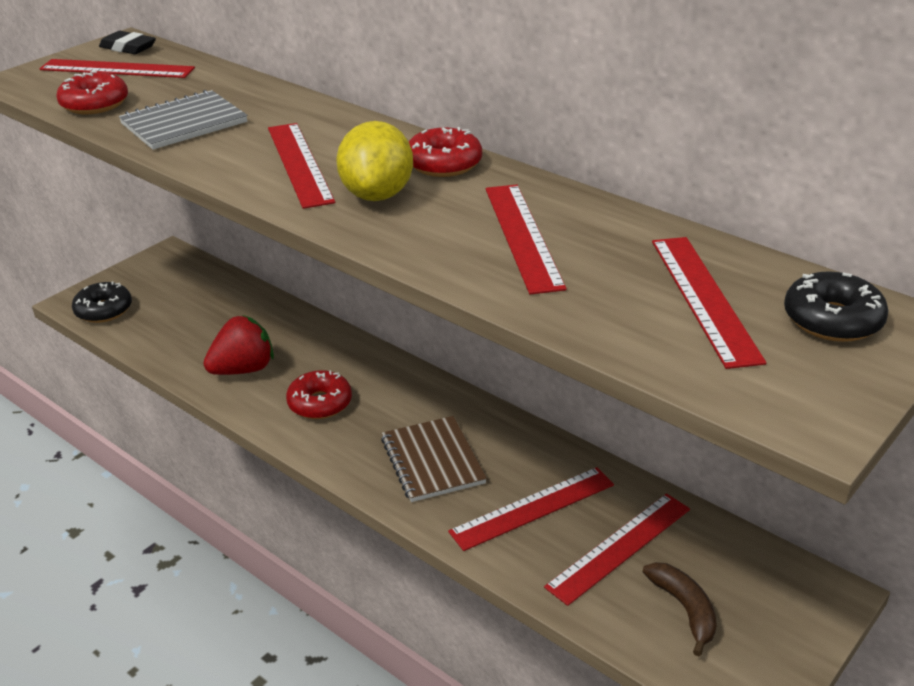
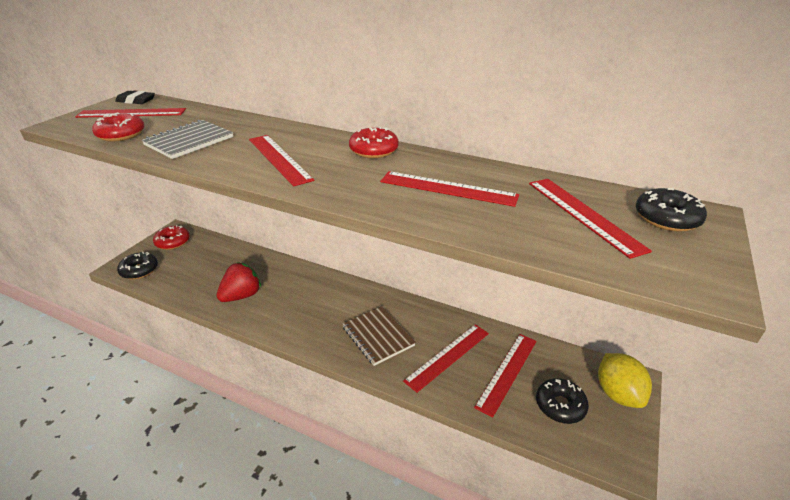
camera: 15 degrees left, 0 degrees up
red donut [286,370,352,419] -> red donut moved to [153,225,190,250]
yellow lemon [336,121,413,201] -> yellow lemon moved to [598,353,652,408]
red ruler [486,185,567,294] -> red ruler turned 45 degrees counterclockwise [380,171,519,207]
brown banana [643,562,717,656] -> black donut [536,378,589,424]

